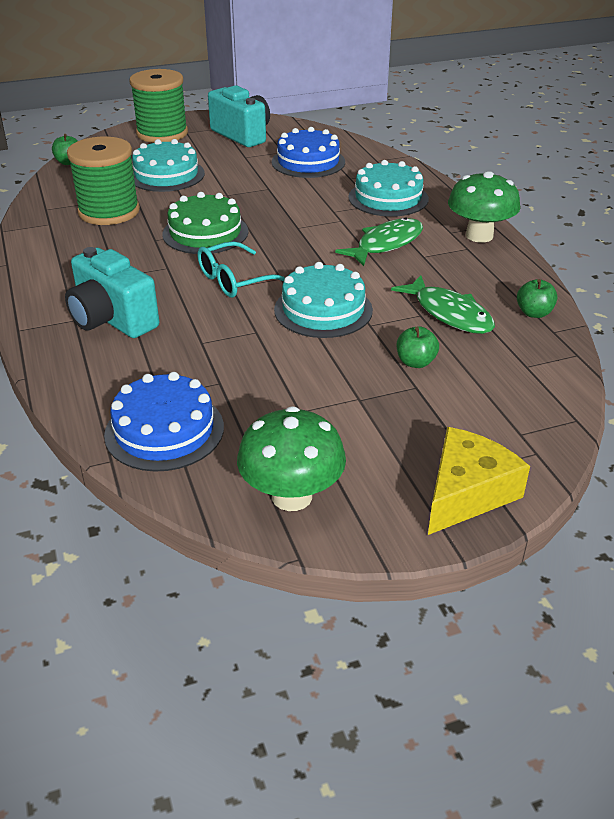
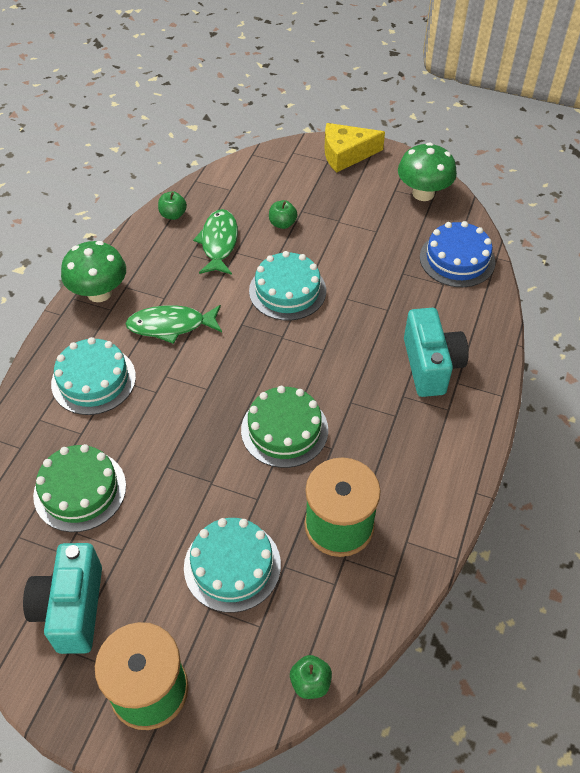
camera: 140 degrees left, 15 degrees up
turquoise glasses [198,241,285,298] -> none
blue cake [271,127,345,178] -> green cake [33,444,126,532]

